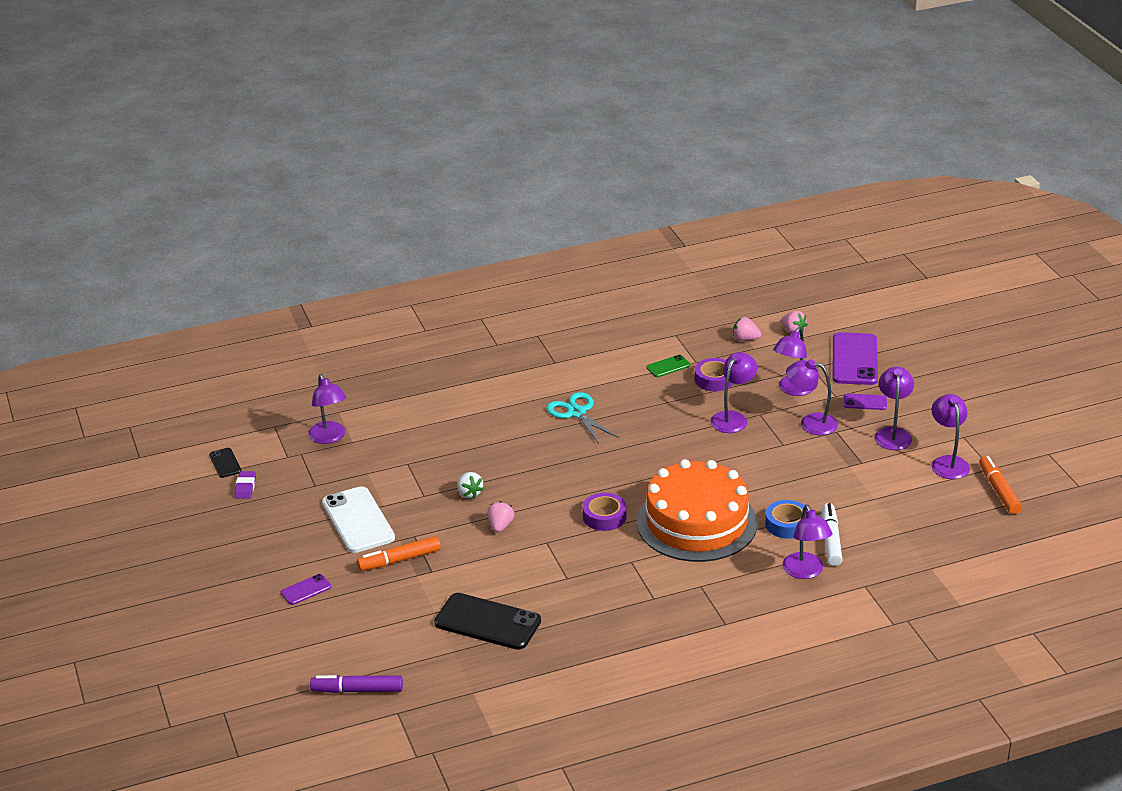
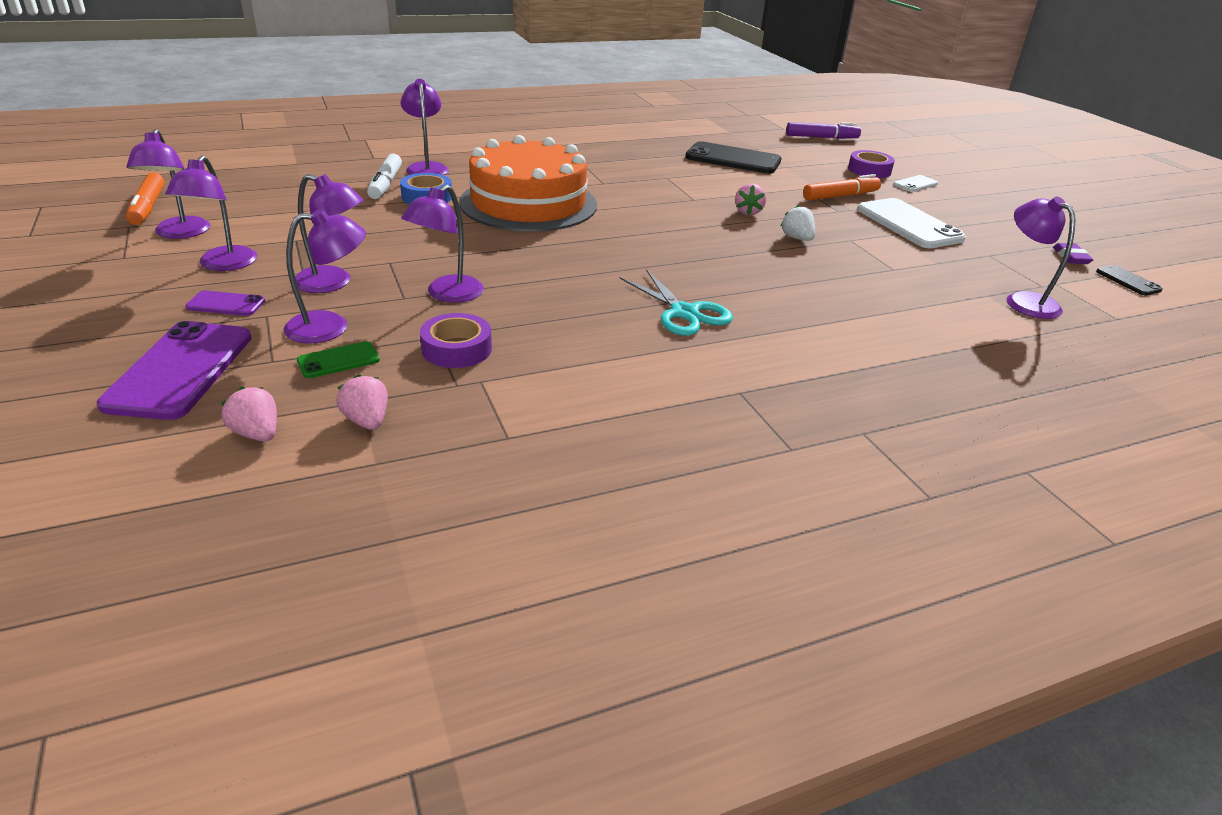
camera: 175 degrees right, 0 degrees up
purple phone [281,574,331,605] -> white phone [893,175,938,192]
purple tape [583,493,626,531] -> purple tape moved to [848,150,895,178]
green phone [647,355,690,377] -> green phone moved to [297,341,380,378]
pink strawberry [733,317,761,341] -> pink strawberry turned 135 degrees counterclockwise [336,374,388,430]
purple lamp [773,327,813,396] -> purple lamp turned 45 degrees clockwise [283,209,366,343]

